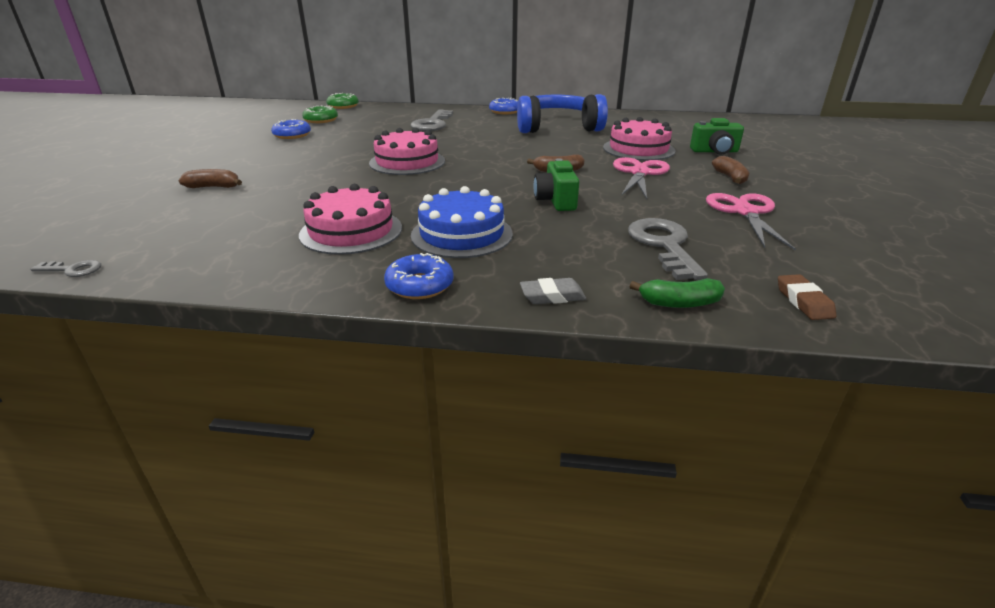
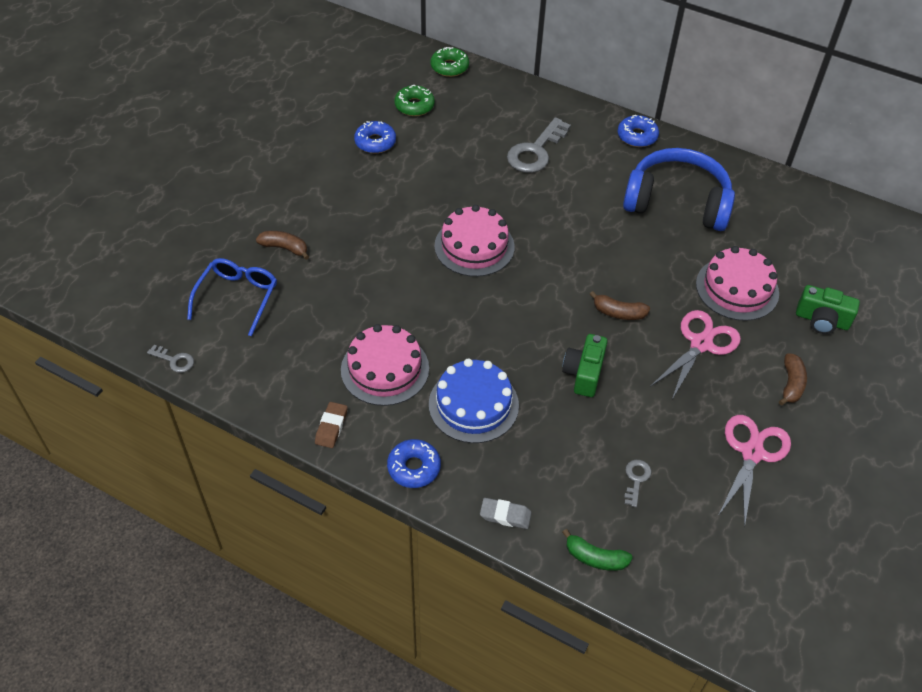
camera: 20 degrees right, 20 degrees up
grey key [628,218,708,280] -> grey key [624,460,651,507], size x0.48
brown eraser [778,274,836,320] -> brown eraser moved to [315,402,347,448]
none -> blue glasses [187,258,277,336]

